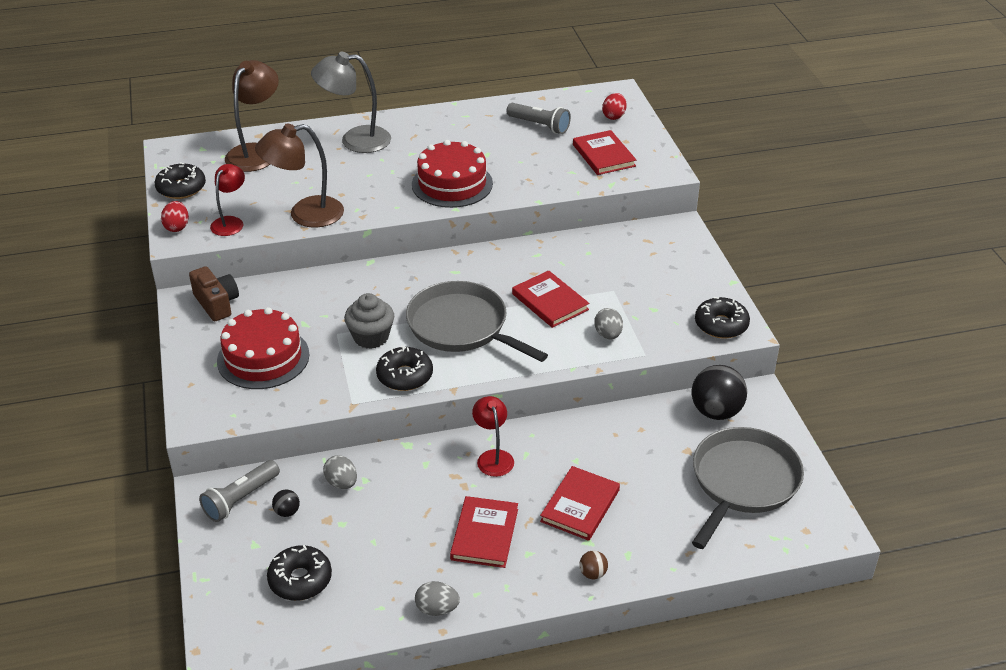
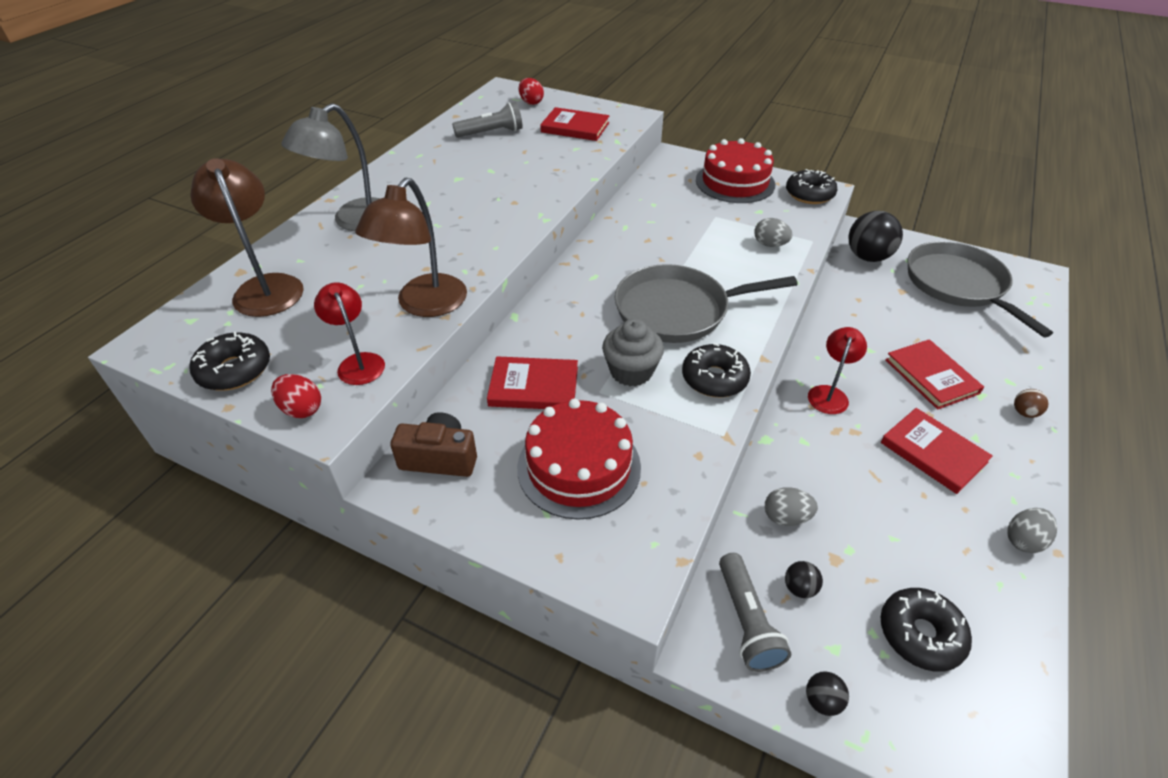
camera: 50 degrees left, 5 degrees up
red cake [412,140,493,208] -> red cake moved to [696,138,775,203]
red lamp [472,396,514,477] -> red lamp turned 90 degrees clockwise [808,327,867,414]
red book [512,270,589,328] -> red book moved to [487,356,578,409]
none -> black ball [806,672,849,716]

